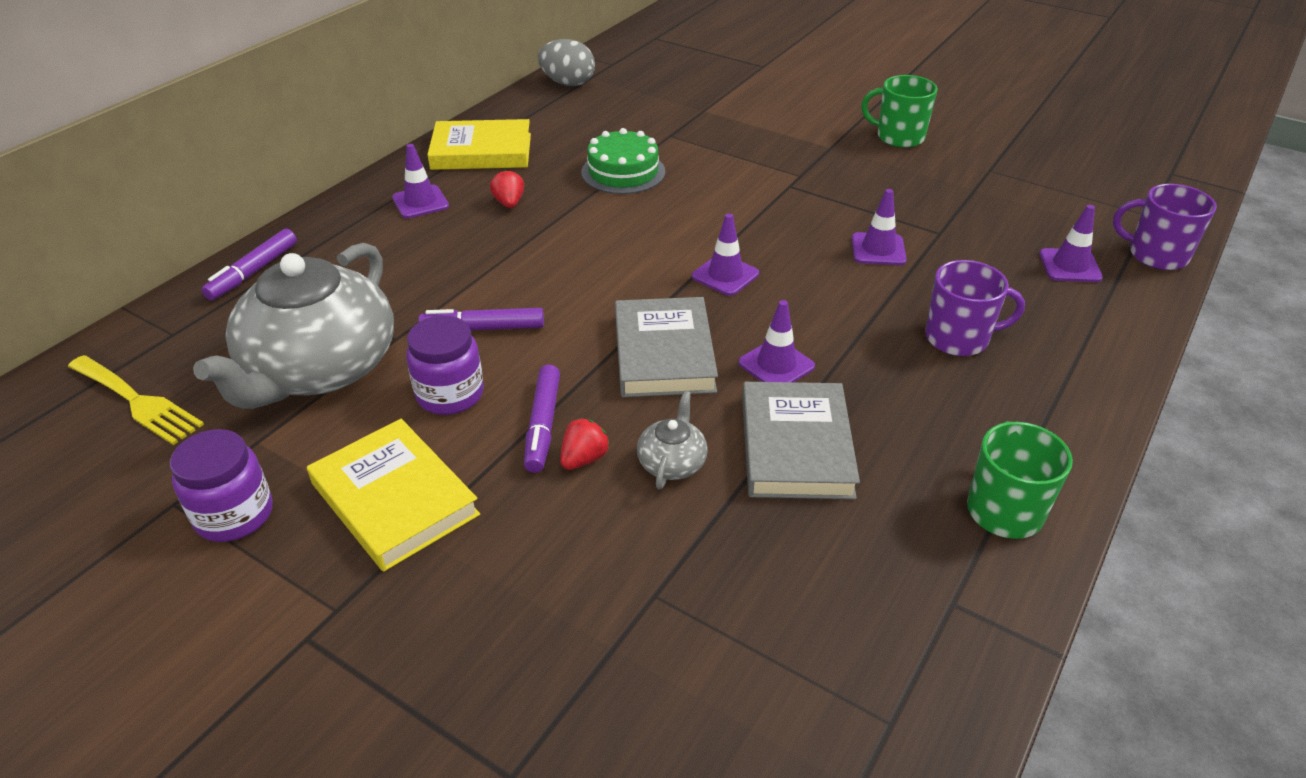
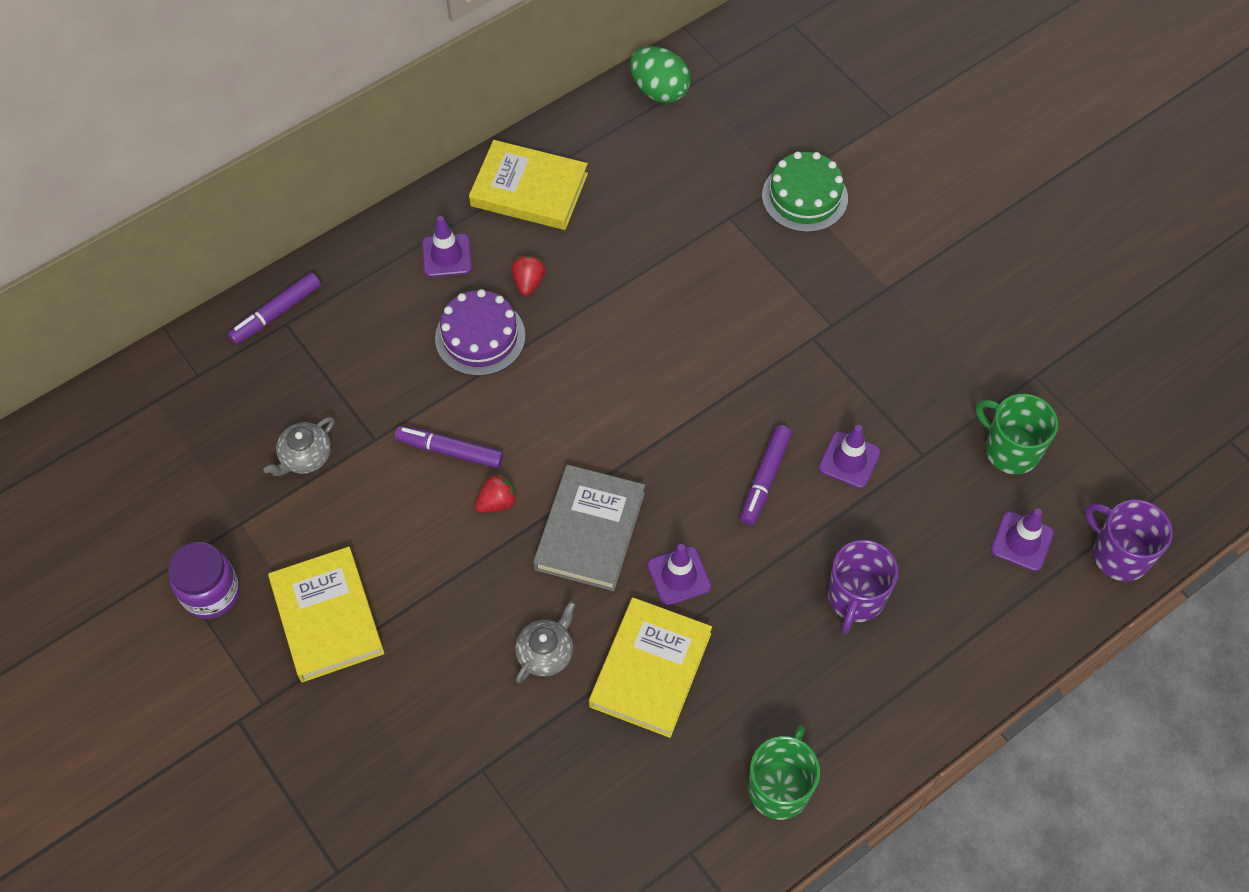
camera: 20 degrees right, 20 degrees up
yellow fork [68,355,204,445] -> none
grey teapot [193,243,394,409] -> grey teapot [264,417,334,476], size x0.40
purple jar [406,316,484,415] -> none
purple marker [524,364,560,473] -> purple marker moved to [740,425,792,525]
grey egg [538,39,595,86] -> green egg [630,46,691,103]
red strawberry [560,418,610,470] -> red strawberry moved to [475,474,517,513]
green cake [581,128,665,194] -> green cake moved to [762,151,848,232]
purple traffic cone [692,214,759,296] -> none
grey book [742,382,860,499] -> yellow book [589,597,712,738]
green mug [861,75,938,148] -> green mug moved to [976,394,1058,474]
purple mug [925,260,1025,356] -> purple mug turned 90 degrees clockwise [828,540,898,634]
none -> purple cake [435,289,526,376]

